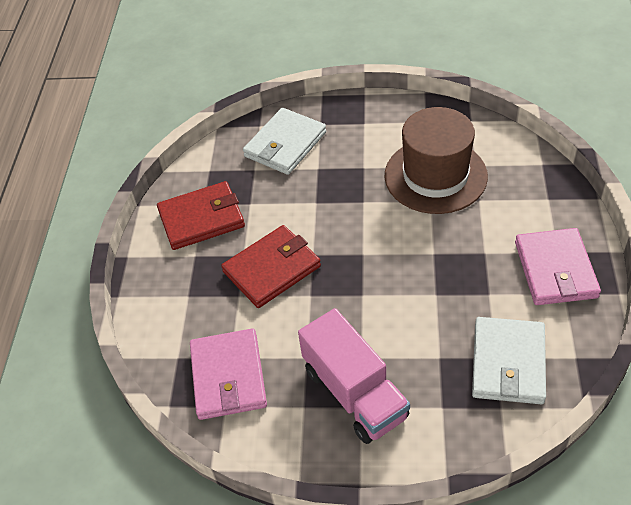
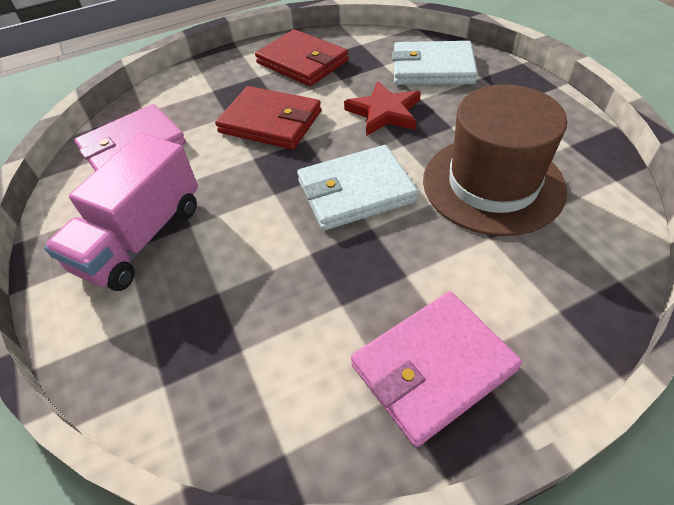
camera: 60 degrees right, 0 degrees up
white wallet [472,317,546,404] -> white wallet moved to [297,145,418,231]
none -> red star [344,81,421,136]

